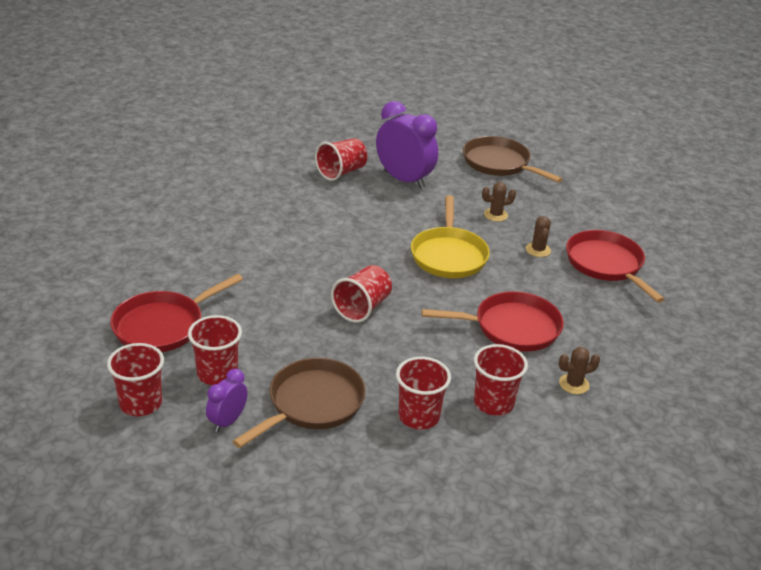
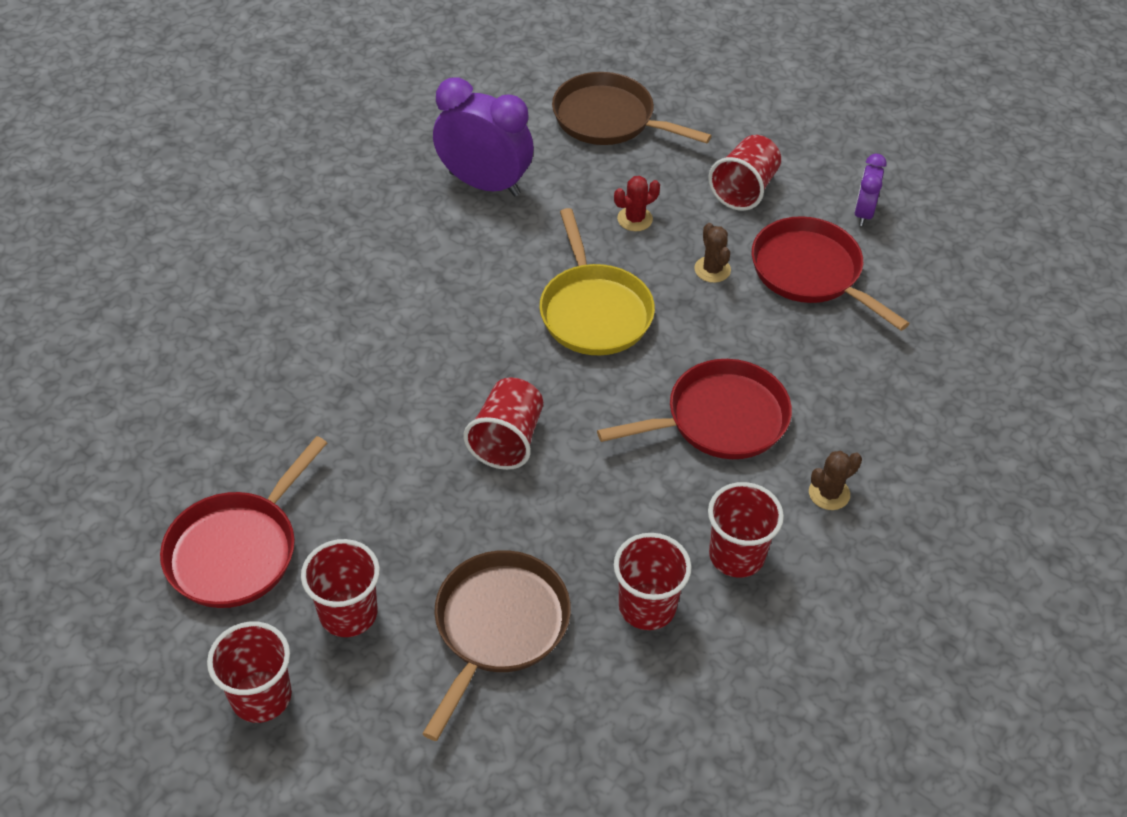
camera: 15 degrees left, 15 degrees up
purple clock [206,369,248,432] -> purple clock moved to [854,154,887,226]
red cup [315,138,367,181] -> red cup moved to [708,135,781,211]
brown cactus [482,182,516,222] -> red cactus [614,176,660,231]

